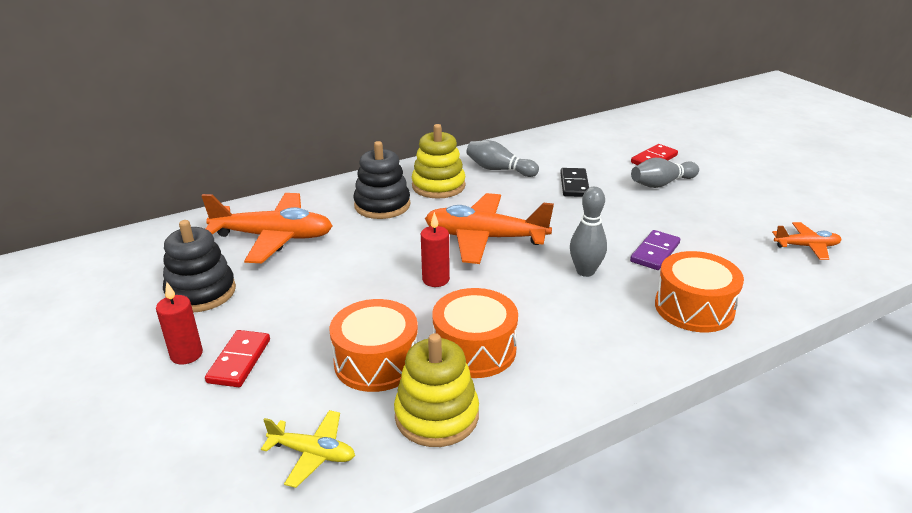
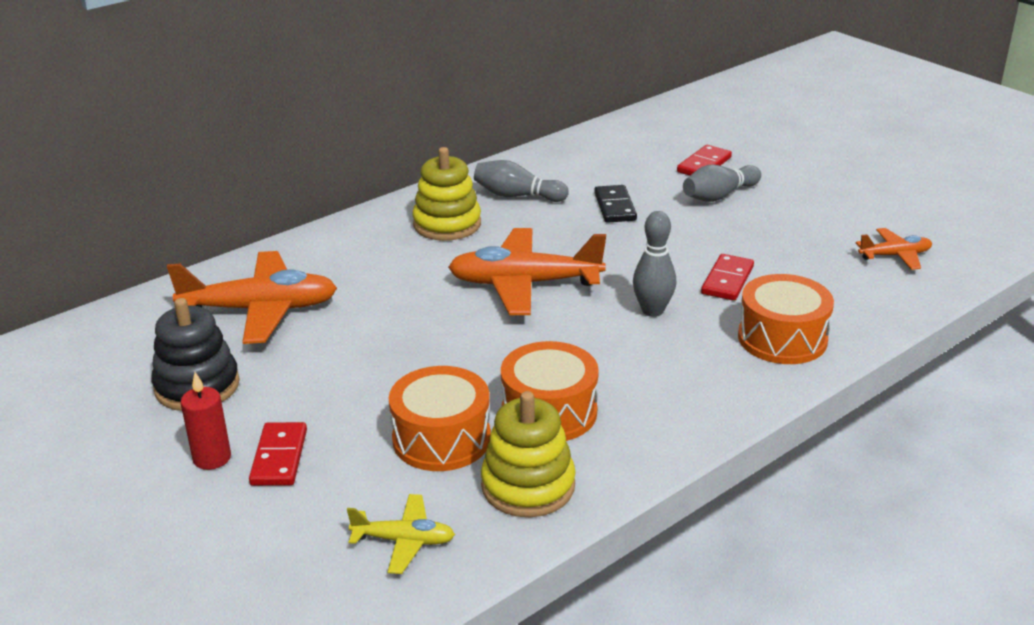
camera: 10 degrees left, 0 degrees up
black stacking toy [354,141,411,219] -> none
red candle [421,212,450,287] -> none
purple domino [630,230,680,270] -> red domino [701,254,754,301]

